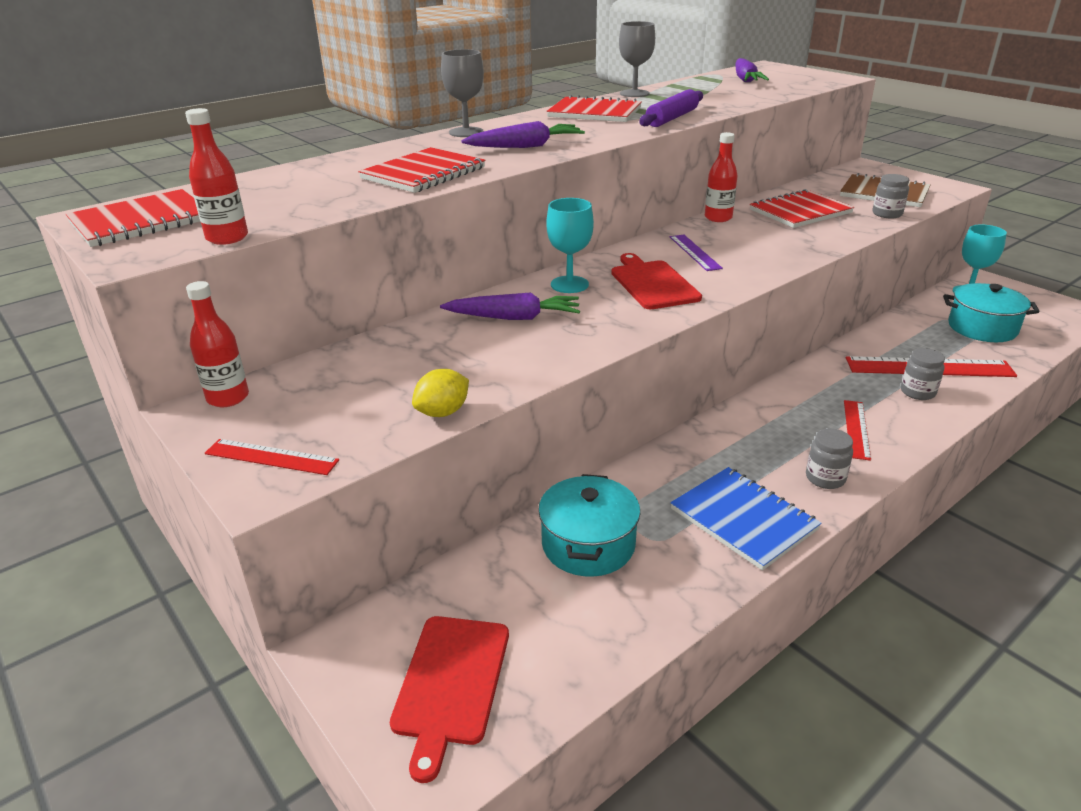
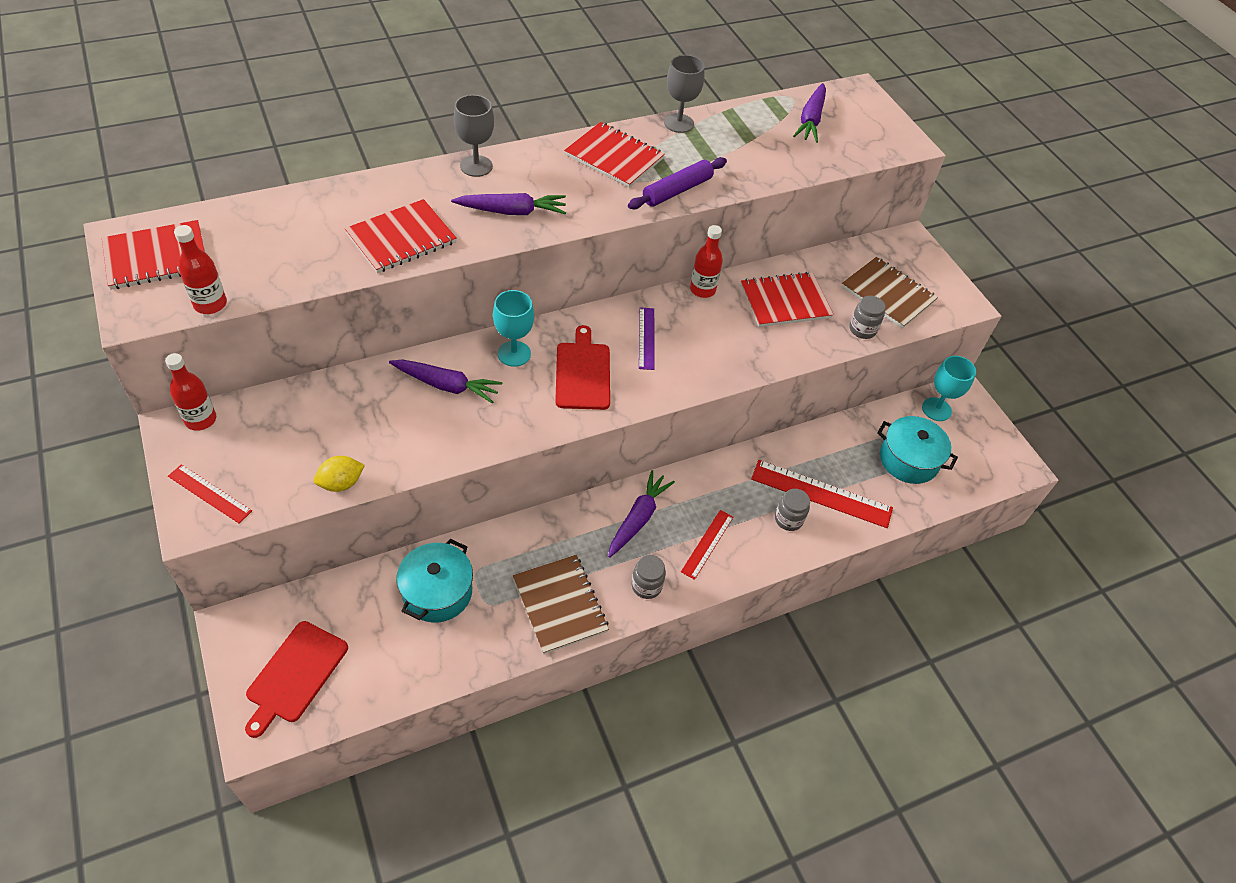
camera: 10 degrees right, 20 degrees up
blue notebook [670,467,822,570] -> brown notebook [513,555,609,654]
none -> purple carrot [608,470,675,558]

